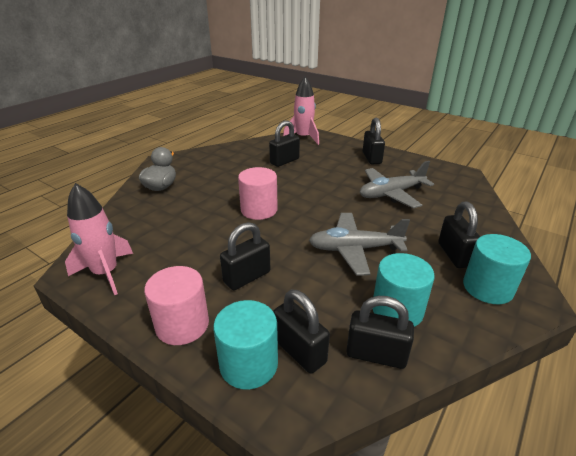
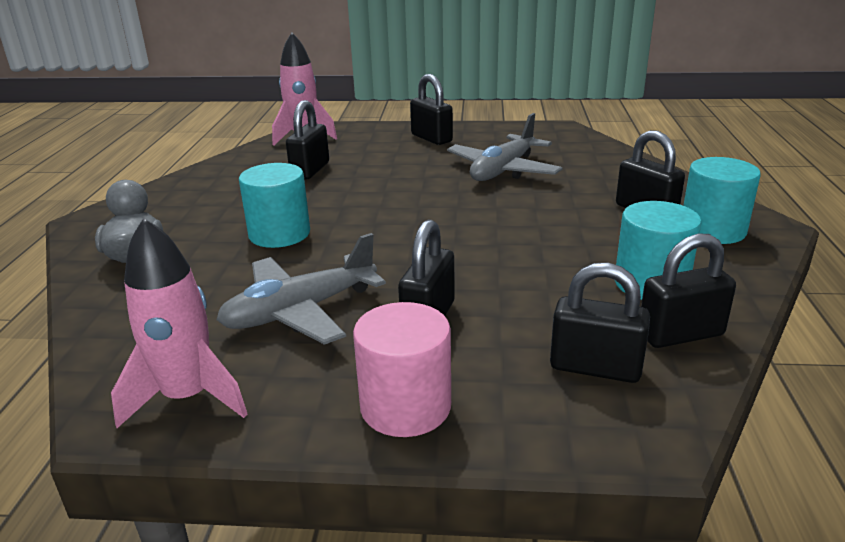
camera: 30 degrees left, 5 degrees down
turquoise cylinder [213,300,278,390] -> turquoise cylinder moved to [239,163,310,248]
pink cylinder [238,167,278,220] -> none
grey plane [309,213,410,276] -> grey plane moved to [216,233,386,345]

